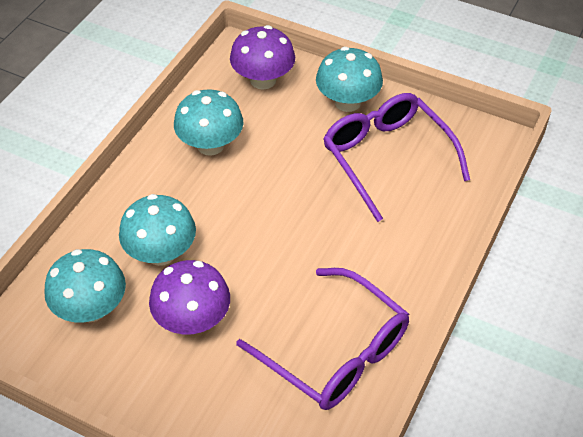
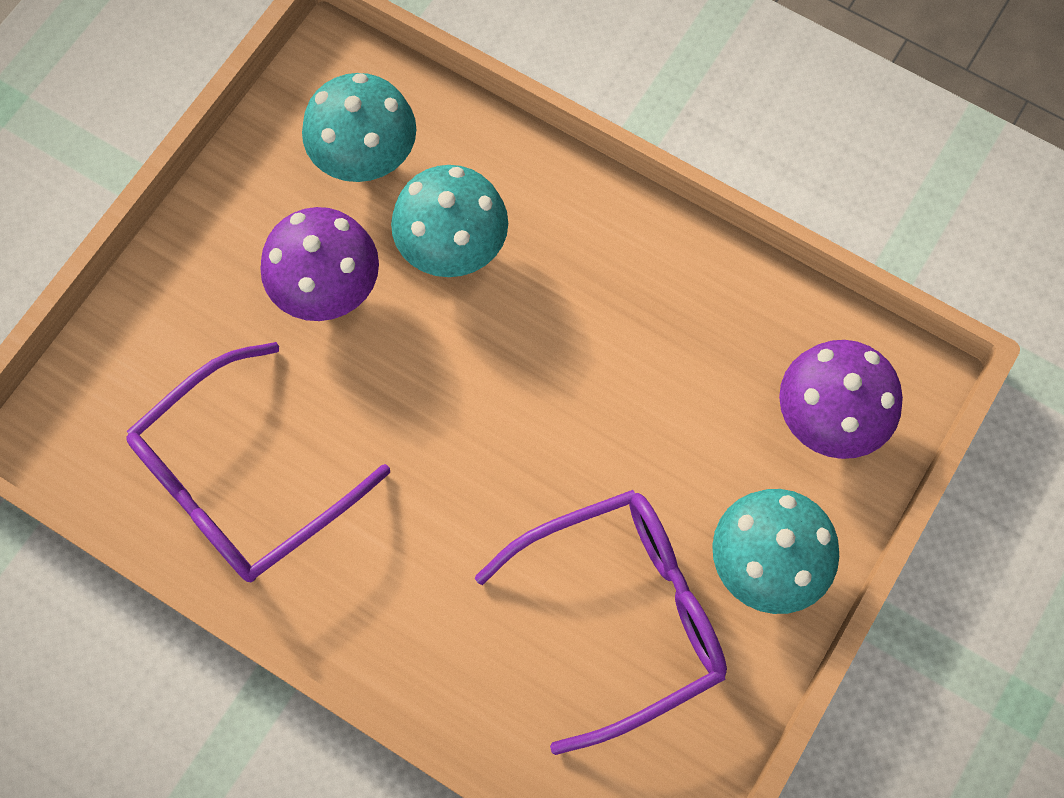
camera: 95 degrees right, 20 degrees up
turquoise mushroom [174,89,243,156] -> none

